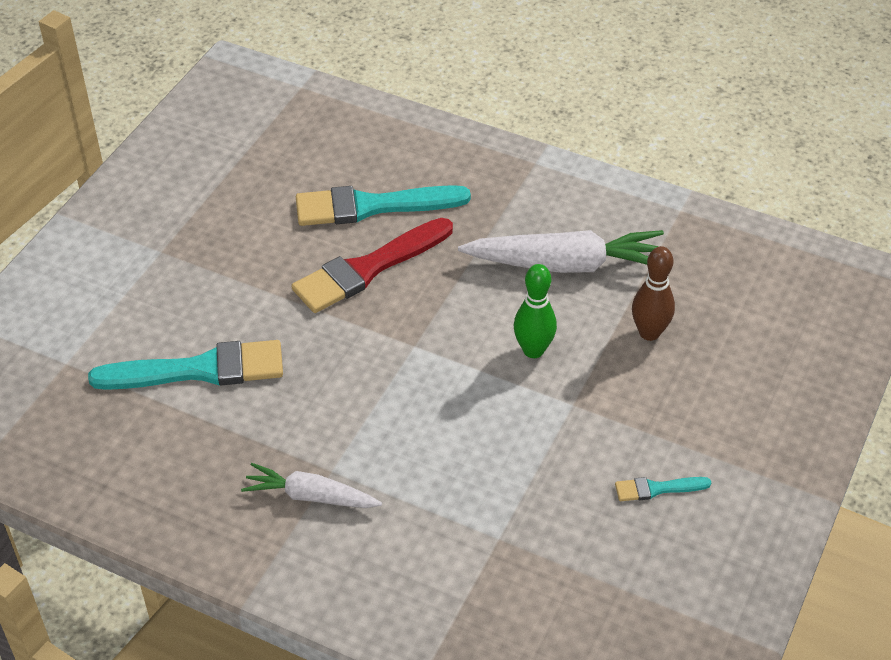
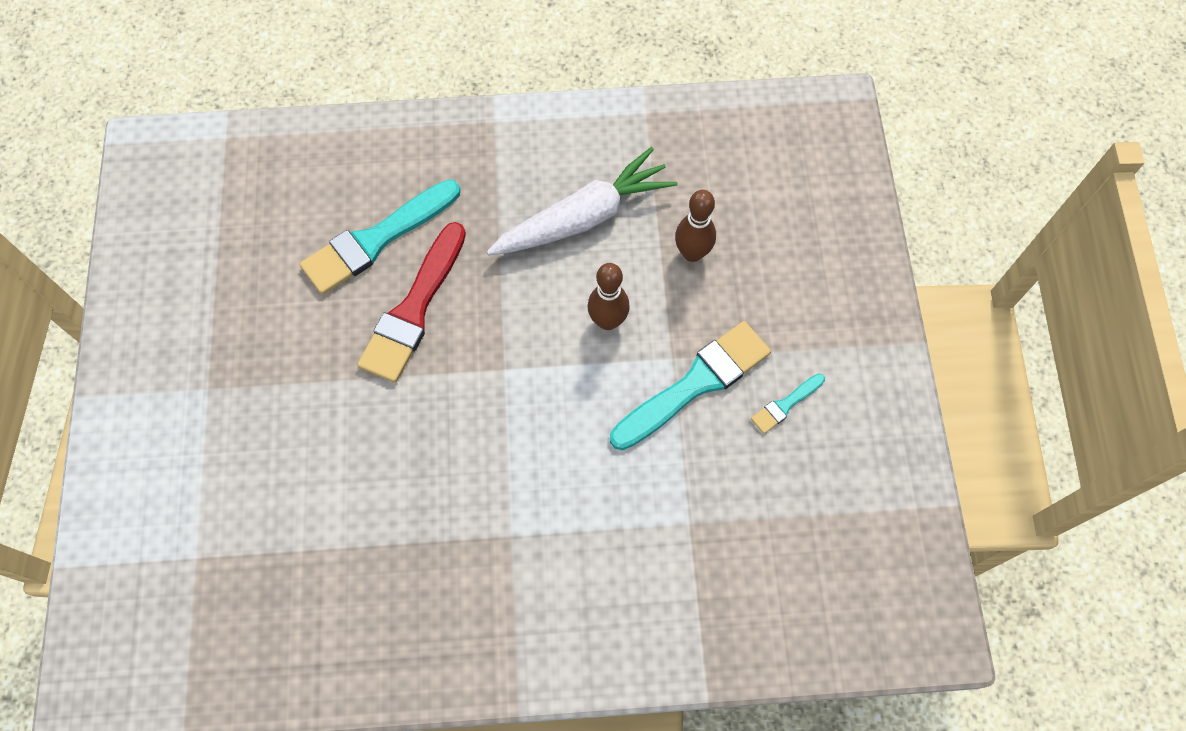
camera: 30 degrees left, 20 degrees up
turquoise brush [88,340,283,390] -> turquoise brush moved to [610,321,771,450]
white carrot [241,463,382,508] -> none
green bowling pin [514,264,557,358] -> brown bowling pin [588,263,630,330]

